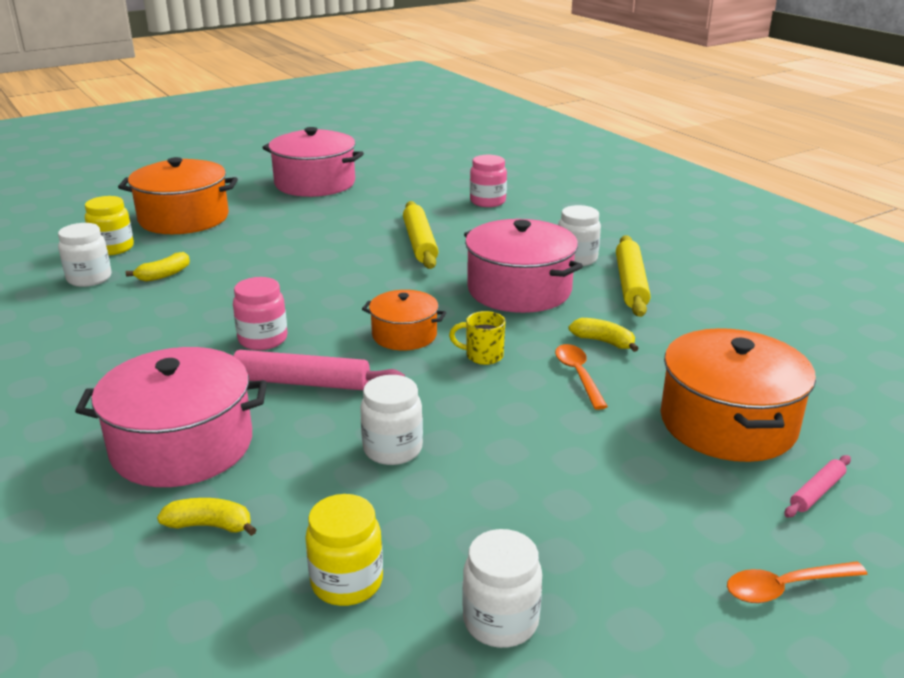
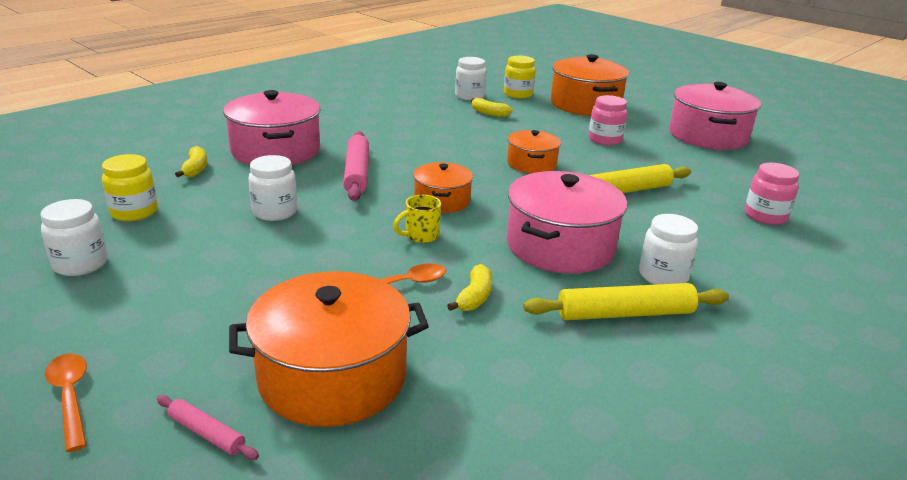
camera: 75 degrees right, 0 degrees up
pink jar [233,277,288,350] -> pink jar moved to [589,95,628,145]
yellow mug [449,311,506,365] -> yellow mug turned 120 degrees counterclockwise [393,195,441,243]
none -> orange pot [507,130,561,173]

